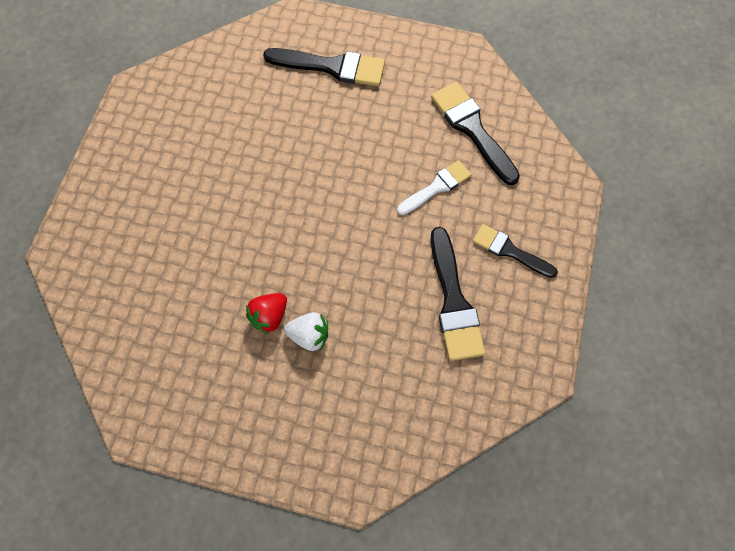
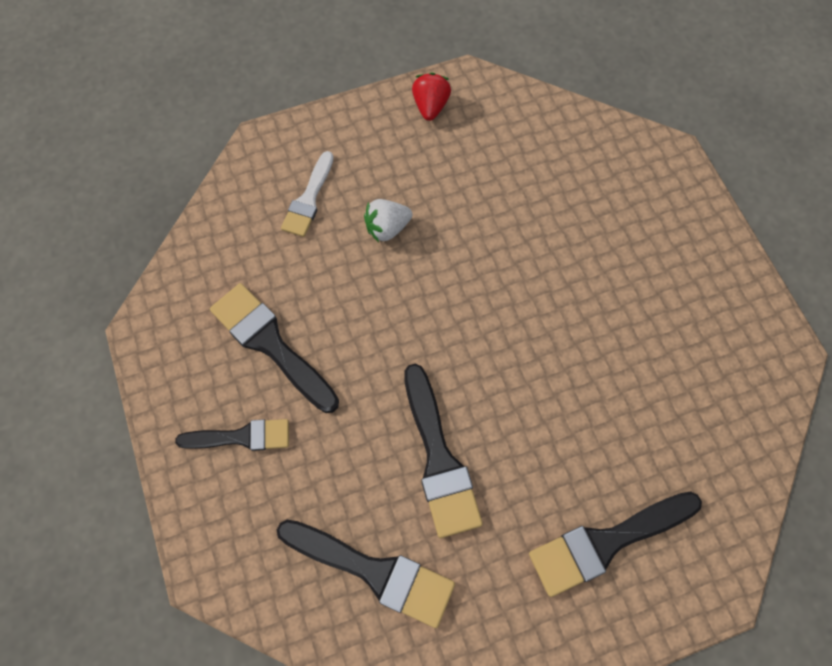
camera: 145 degrees right, 0 degrees up
red strawberry [246,293,287,334] -> red strawberry moved to [412,73,451,121]
white brush [397,160,471,215] -> white brush moved to [281,151,334,237]
none -> black brush [404,364,483,538]

